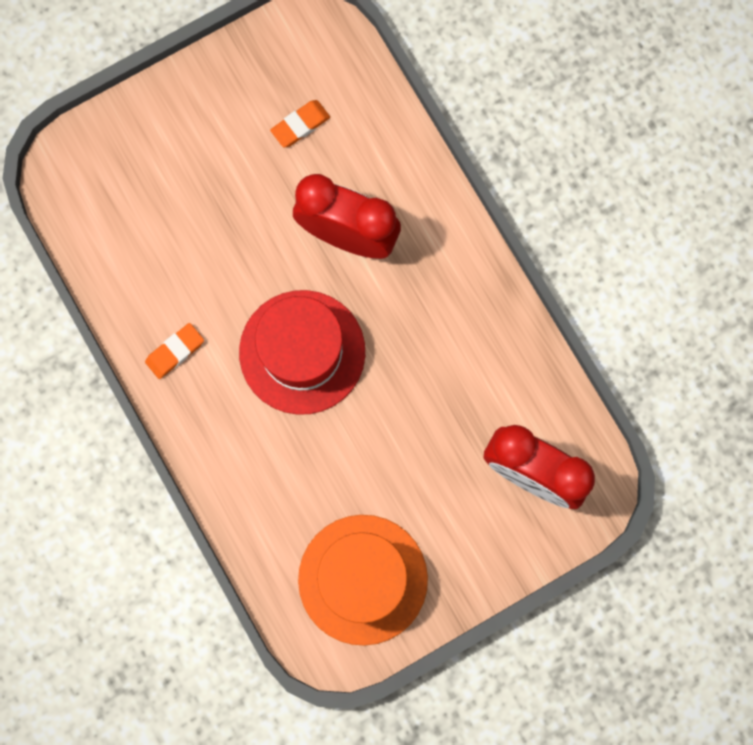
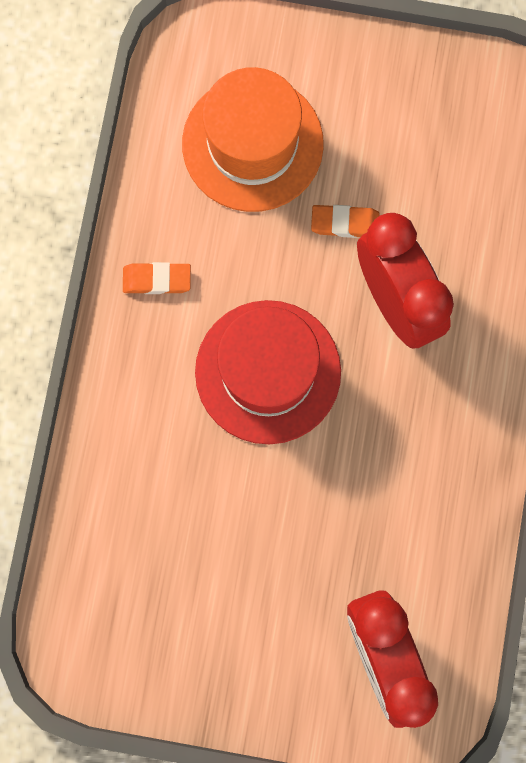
camera: 40 degrees right, 0 degrees up
orange eraser [270,100,330,148] -> orange eraser moved to [311,205,380,238]
orange hat [298,515,428,646] -> orange hat moved to [182,67,324,212]

